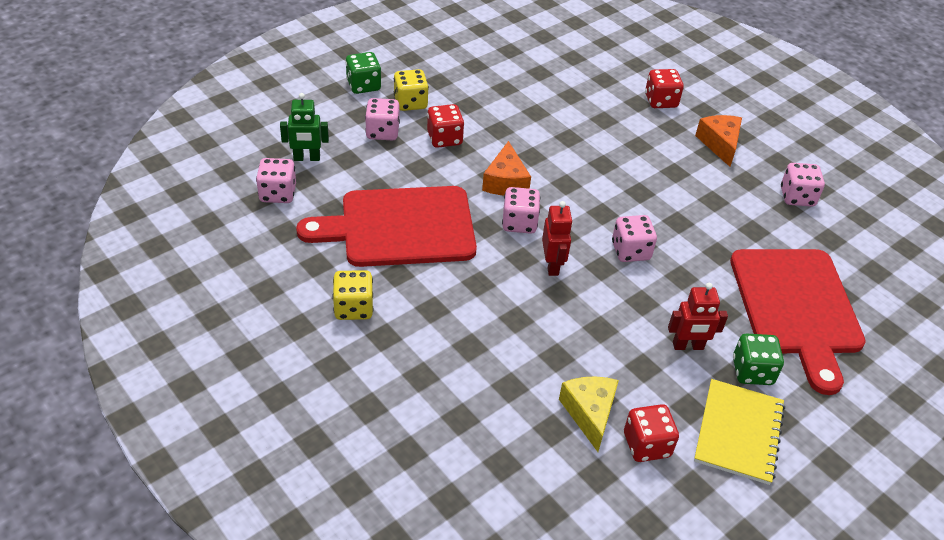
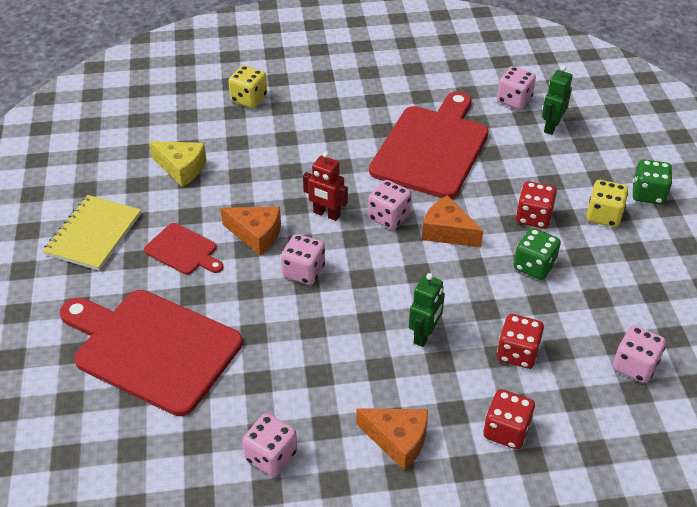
camera: 125 degrees right, 0 degrees up
yellow dice [333,270,374,320] -> yellow dice moved to [228,65,267,108]
pink dice [365,98,400,141] -> pink dice moved to [613,325,666,383]
red dice [624,404,679,462] -> red dice moved to [497,314,544,369]
red robot [668,283,728,350] -> red cutting board [144,223,224,275]
yellow notebook [694,379,785,485] -> yellow notebook turned 60 degrees clockwise [43,195,141,271]
green dice [733,334,784,385] -> green dice moved to [514,228,561,280]
none -> orange cheese [220,207,281,256]
none -> green robot [409,273,445,347]

